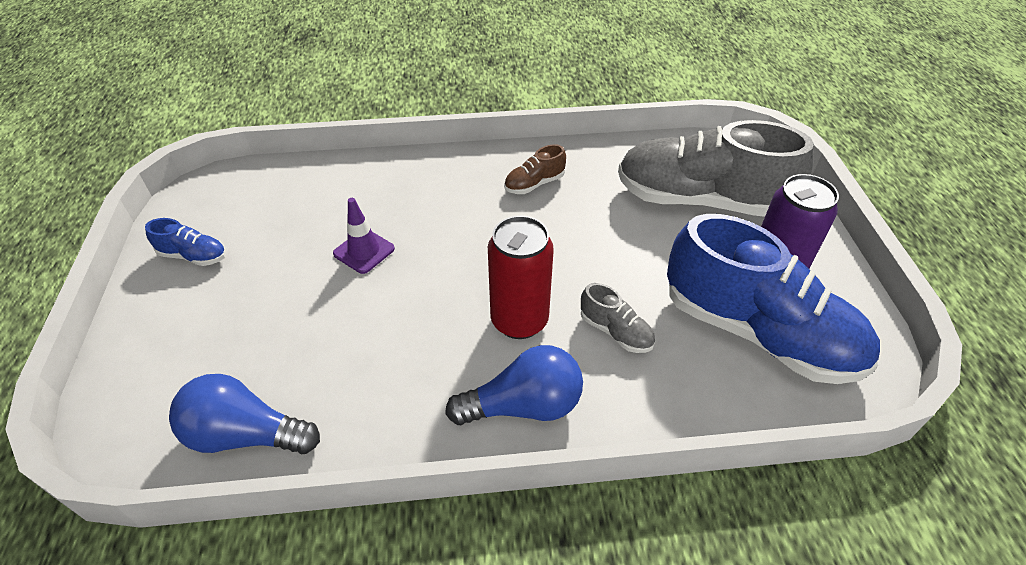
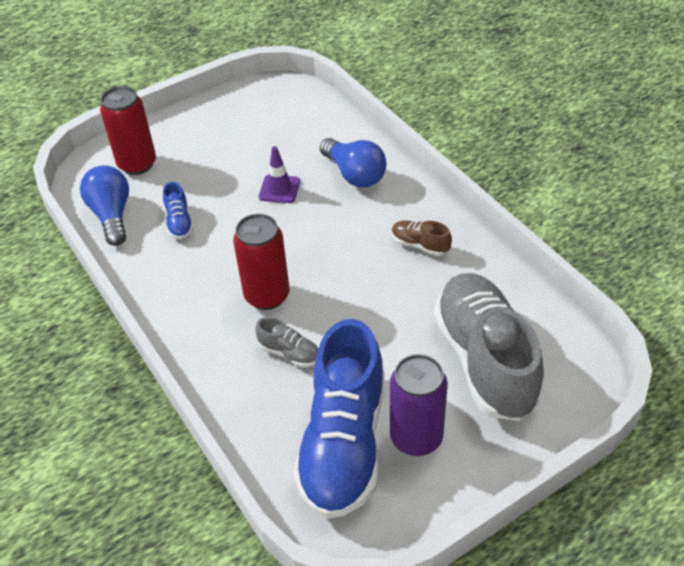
camera: 65 degrees right, 0 degrees up
blue shoe [145,218,226,266] -> blue shoe moved to [163,182,194,239]
blue light bulb [445,345,583,425] -> blue light bulb moved to [320,138,387,188]
grey shoe [581,283,655,353] -> grey shoe turned 75 degrees counterclockwise [255,317,319,367]
none -> red can [100,86,156,175]

